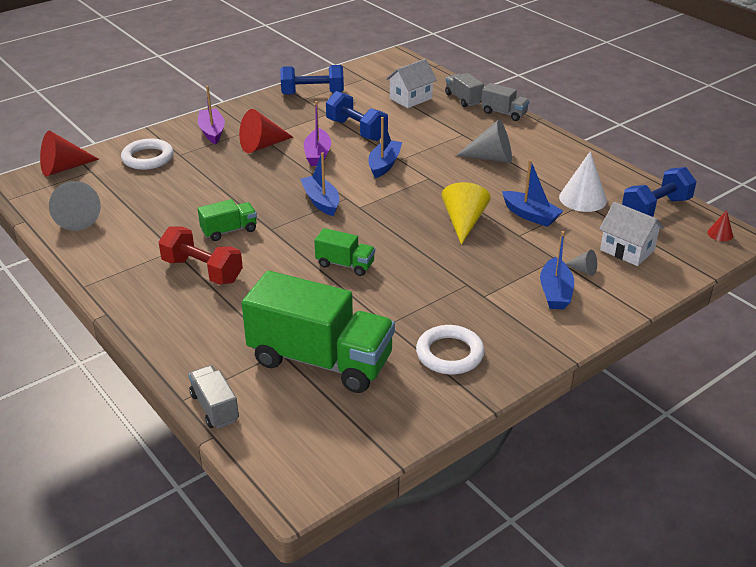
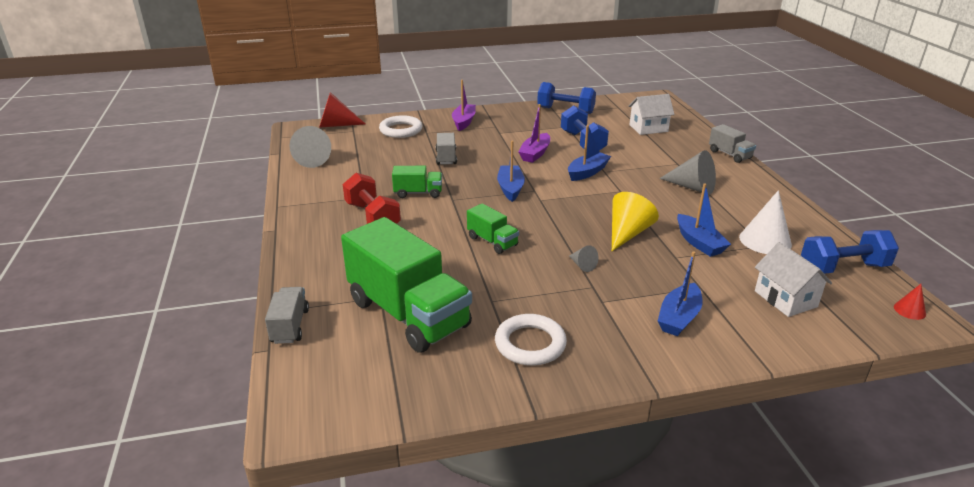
camera: 25 degrees right, 5 degrees down
red cone [239,109,293,153] -> none
grey truck [445,73,484,107] -> grey truck moved to [436,133,457,165]
grey cone [565,250,597,276] -> grey cone moved to [569,245,599,272]

